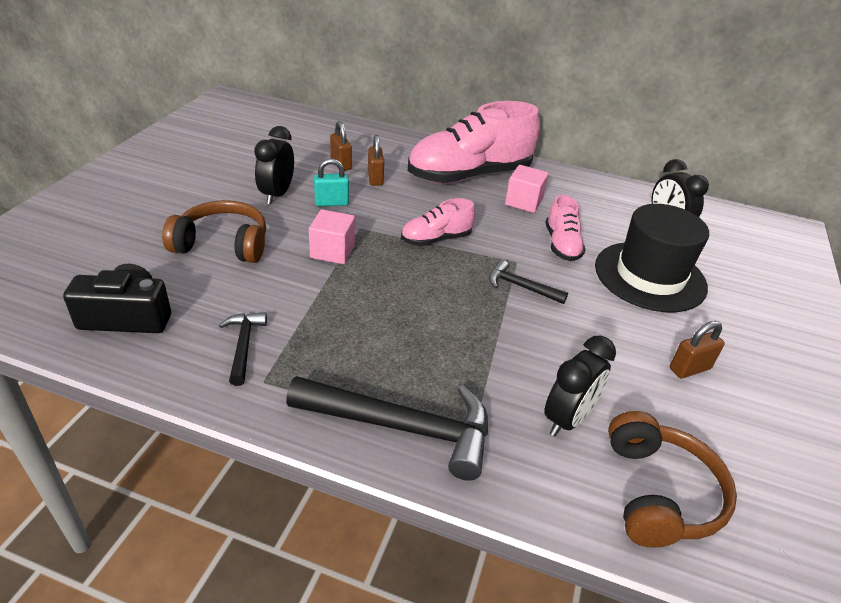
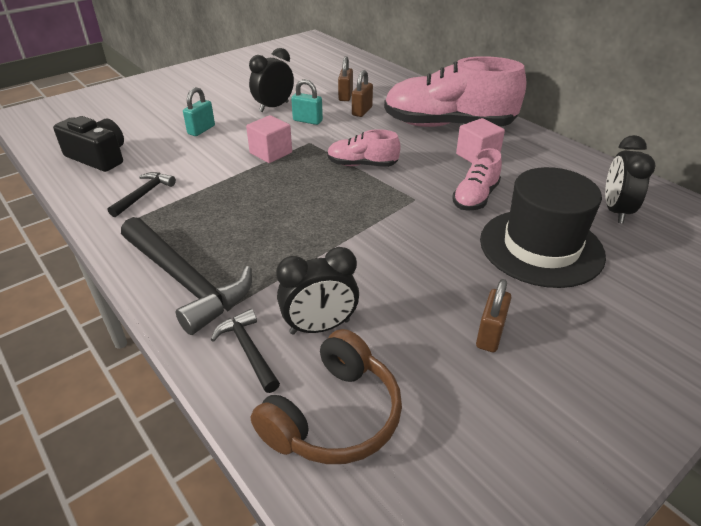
camera: 35 degrees right, 0 degrees up
brown headphones [162,200,266,263] -> turquoise padlock [183,87,215,136]
black hammer [489,260,568,304] -> black hammer moved to [211,309,280,393]
brown padlock [670,321,725,378] -> brown padlock turned 75 degrees counterclockwise [476,279,511,352]

